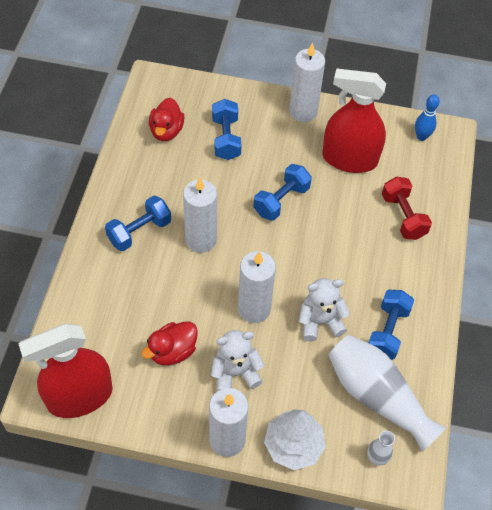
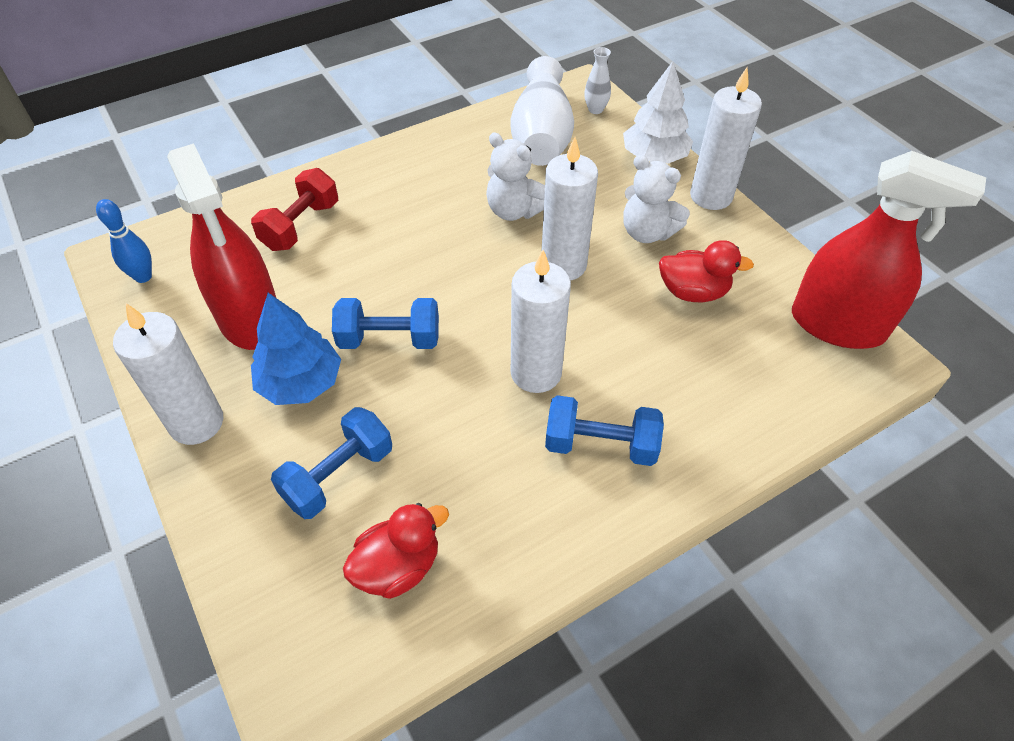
camera: 130 degrees left, 5 degrees down
blue dumbbell [369,290,414,360] -> none
none -> blue tree [251,293,341,405]

